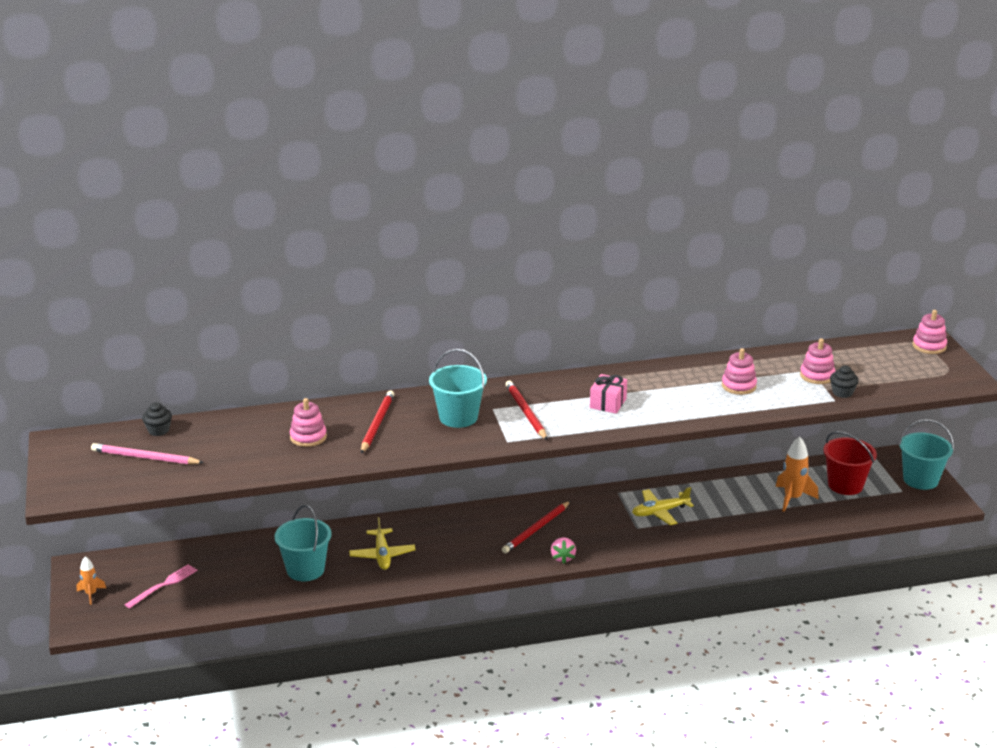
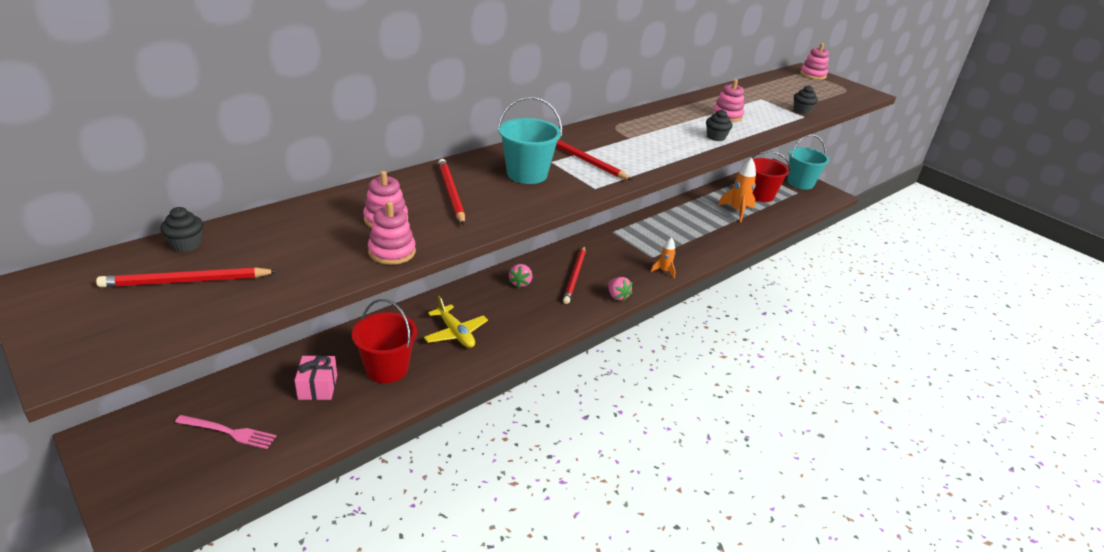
camera: 30 degrees left, 5 degrees up
orange rocket [77,557,106,605] -> orange rocket moved to [651,237,676,278]
pink pencil [91,443,204,465] -> red pencil [96,267,278,287]
pink fork [125,564,198,609] -> pink fork turned 90 degrees clockwise [175,415,276,449]
turquoise bucket [274,505,332,581] -> red bucket [352,299,417,383]
pink gift [590,374,627,414] -> pink gift moved to [294,355,337,400]
yellow plane [632,487,694,525] -> none
pink stacking toy [800,338,835,384] -> pink stacking toy moved to [368,201,416,265]
none -> pink strawberry [509,264,532,288]
none -> black cupcake [706,109,733,141]

